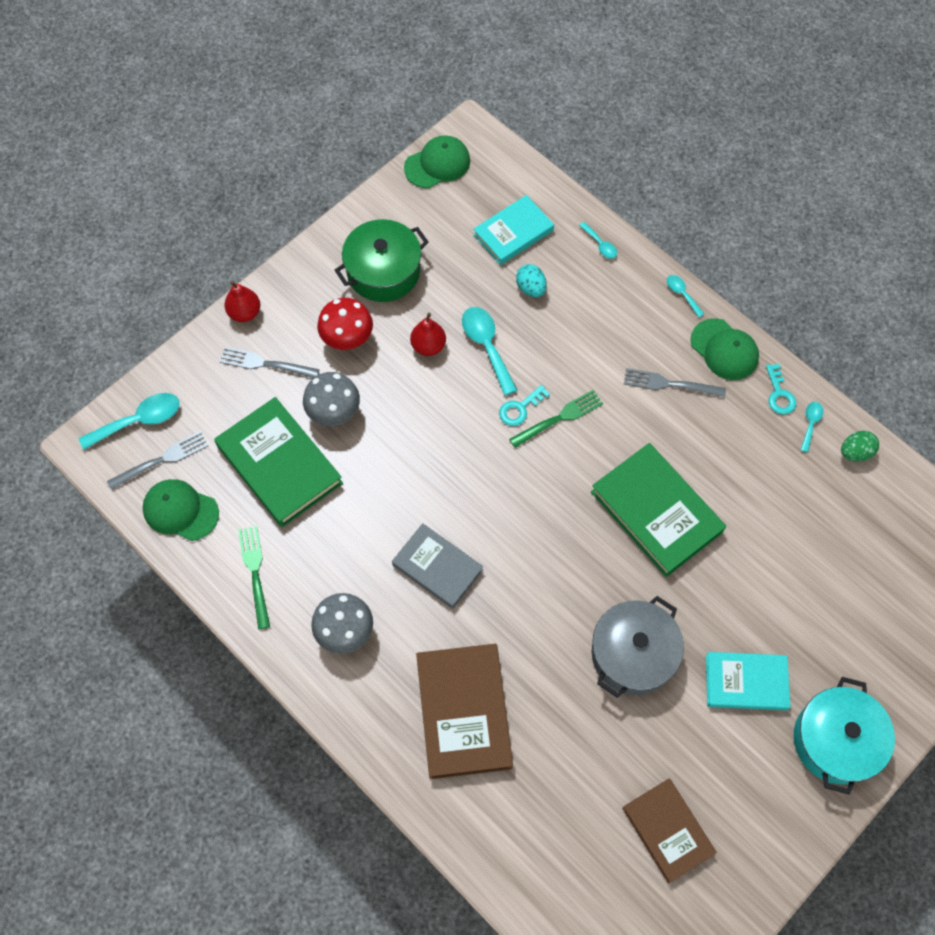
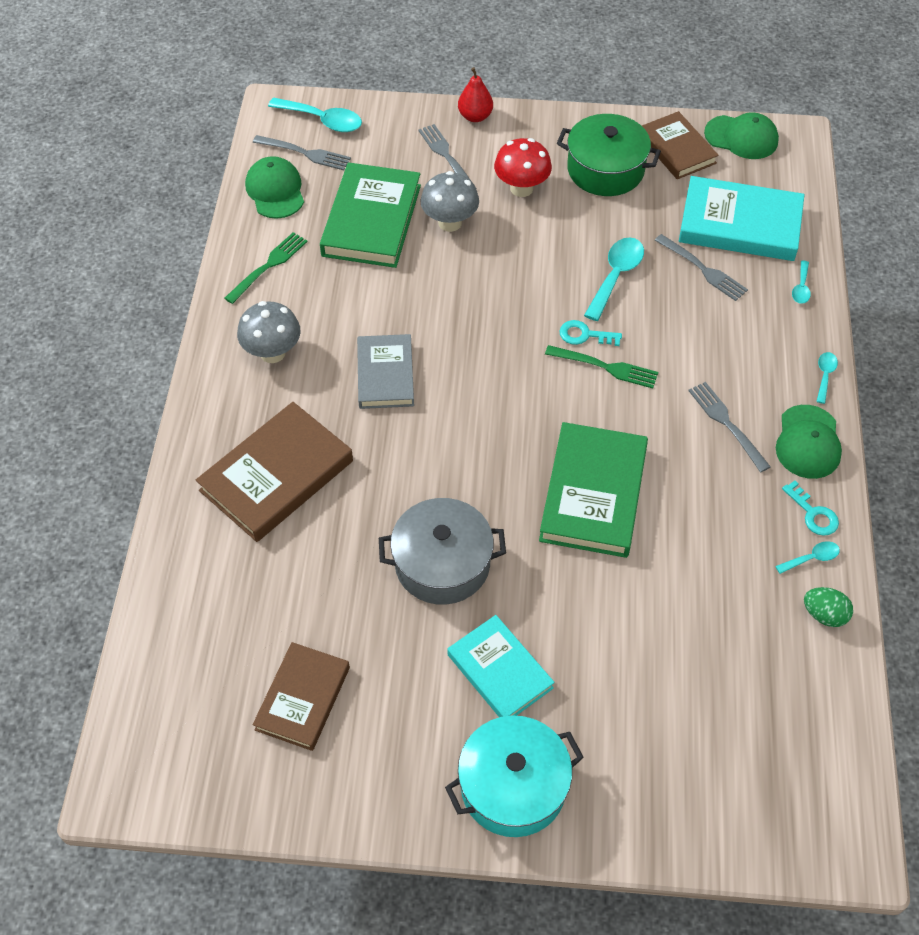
camera: 50 degrees right, 10 degrees down
red pear [410,313,446,356] -> none
turquoise book [473,195,554,265] -> turquoise book [679,176,804,261], size x1.53
turquoise egg [516,264,547,297] -> grey fork [655,234,748,301]
turquoise key [766,364,796,414] -> turquoise key turned 75 degrees counterclockwise [782,481,839,536]
none -> brown book [642,111,719,179]

